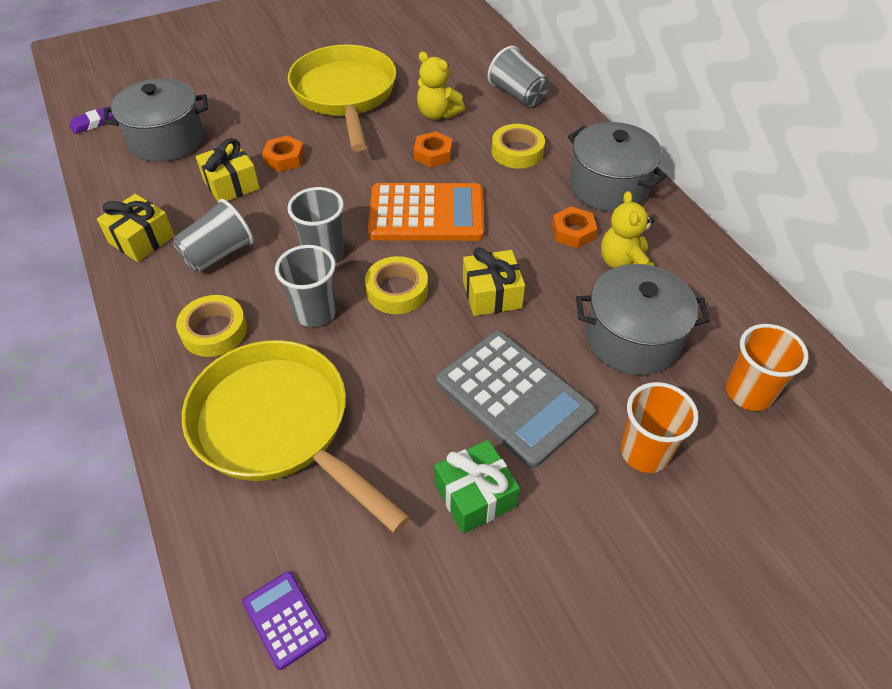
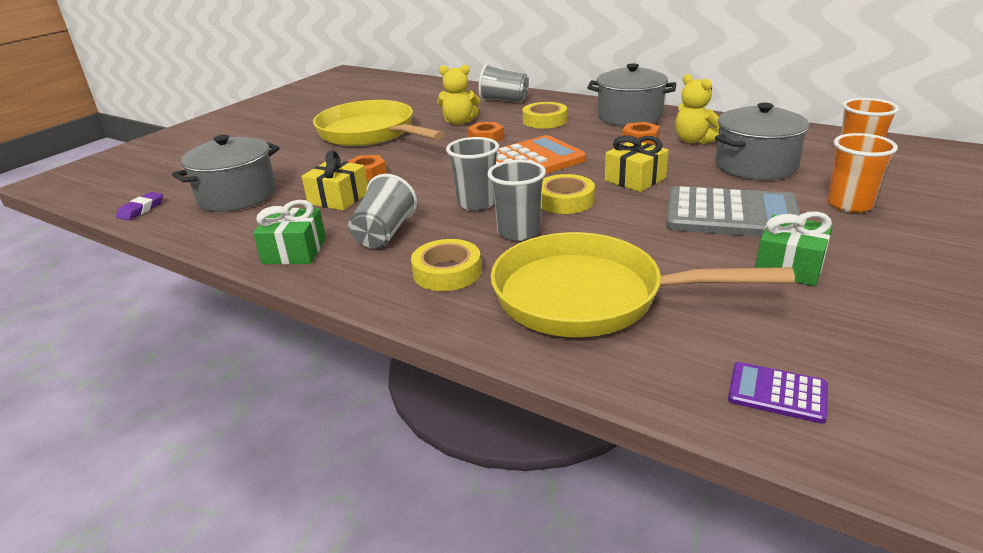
camera: 30 degrees left, 20 degrees down
yellow gift [97,194,175,262] -> green gift [253,200,326,264]

